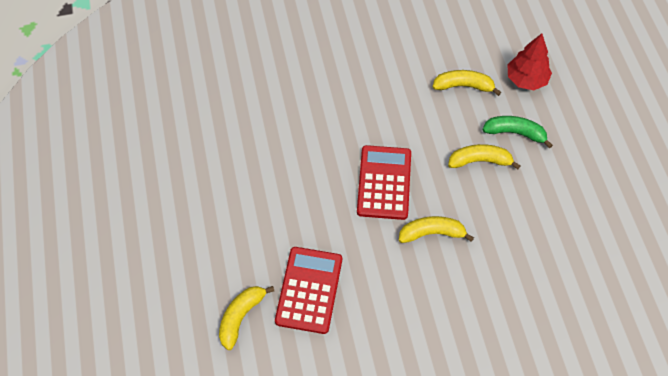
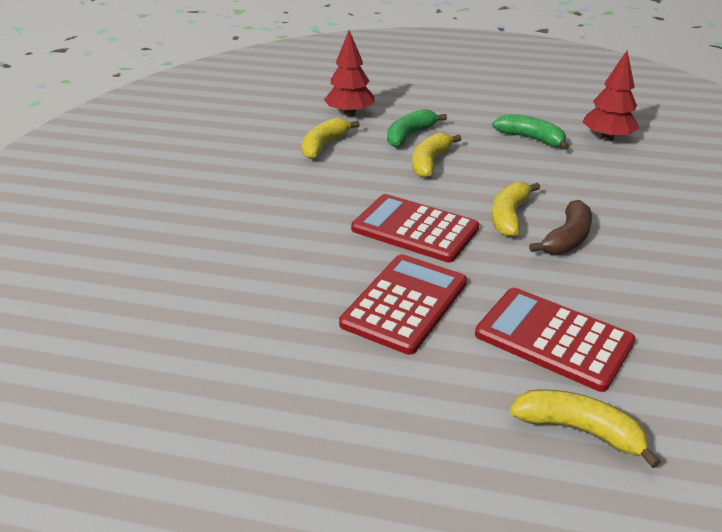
camera: 65 degrees left, 25 degrees down
yellow banana [219,286,274,350] -> yellow banana turned 150 degrees clockwise [510,389,661,468]
none -> red calculator [339,254,467,355]
none -> green banana [492,114,570,150]
none -> brown banana [529,200,592,255]
none -> red tree [582,51,639,141]

